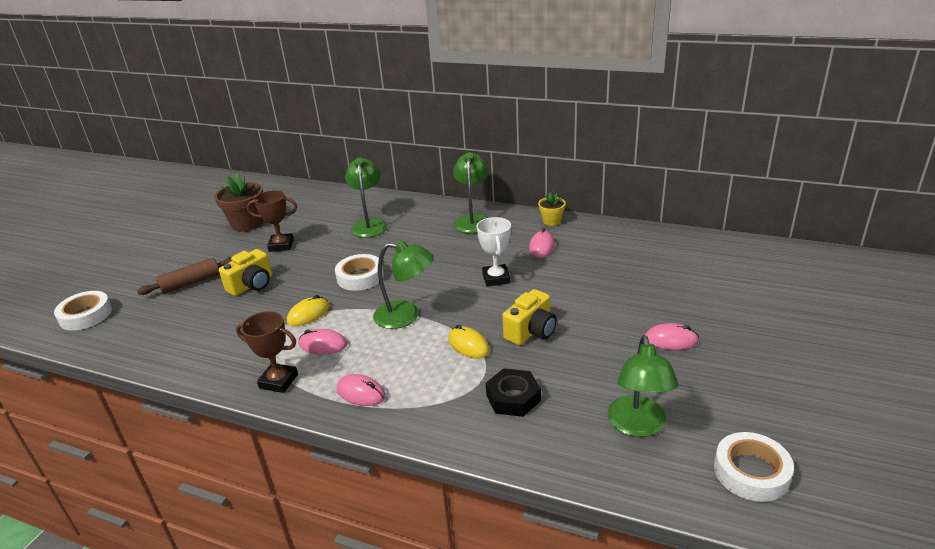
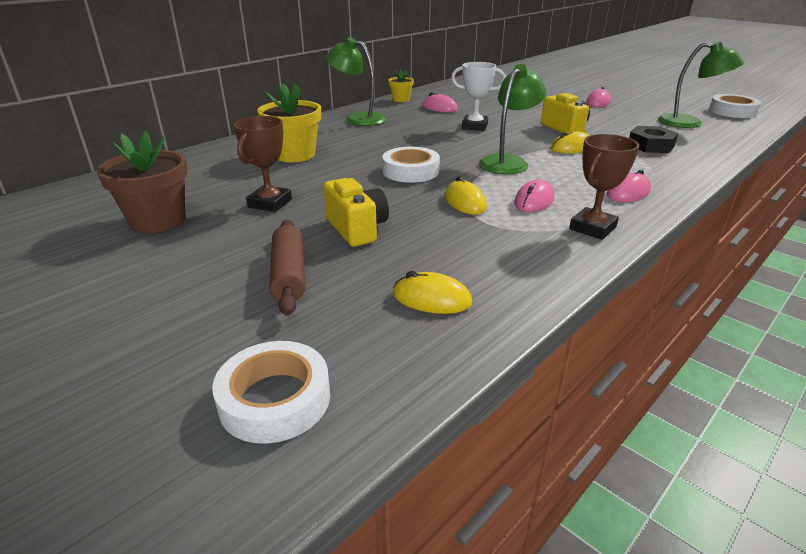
camera: 70 degrees left, 0 degrees up
green lamp [345,158,388,238] -> yellow flower pot [257,83,321,162]
none -> yellow mouse [393,271,472,314]

